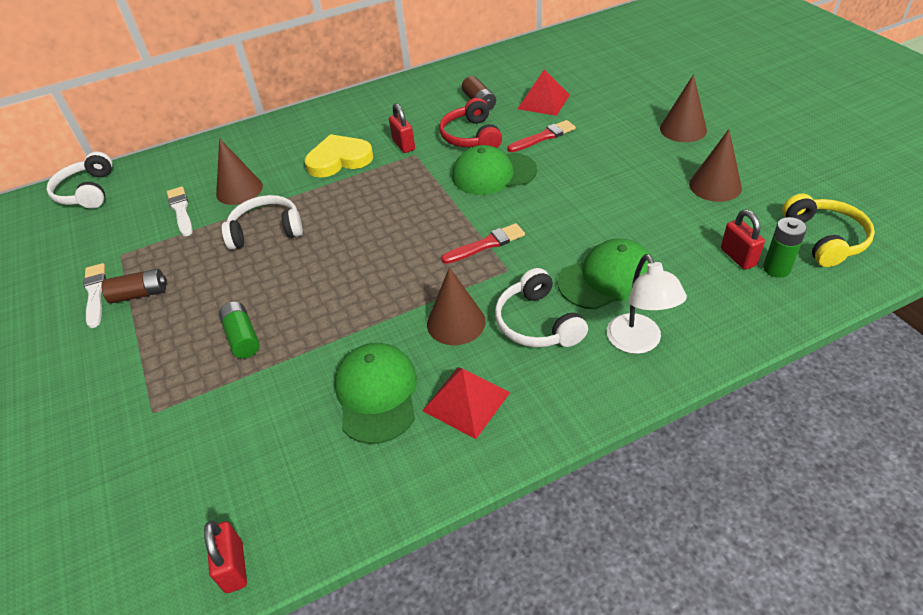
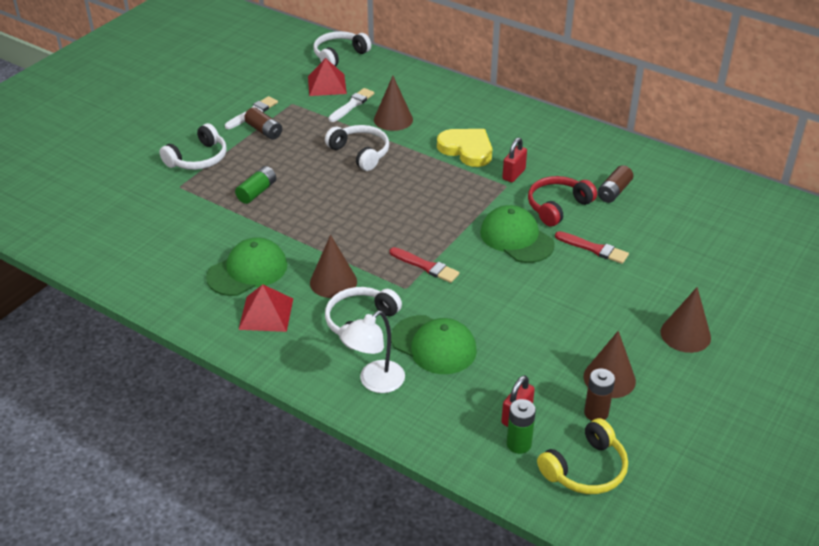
camera: 55 degrees right, 5 degrees down
red padlock [204,521,247,593] -> none
red pyramid [517,70,570,116] -> red pyramid moved to [308,58,347,96]
none -> white headphones [160,123,227,170]
none -> brown battery [584,369,615,421]

